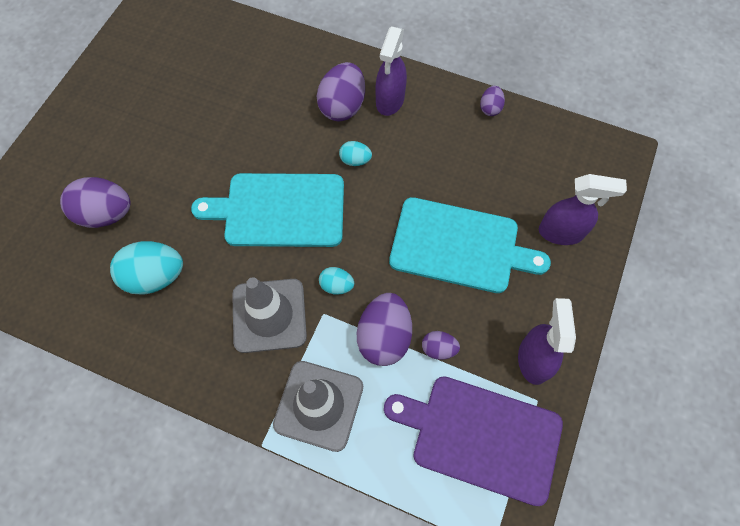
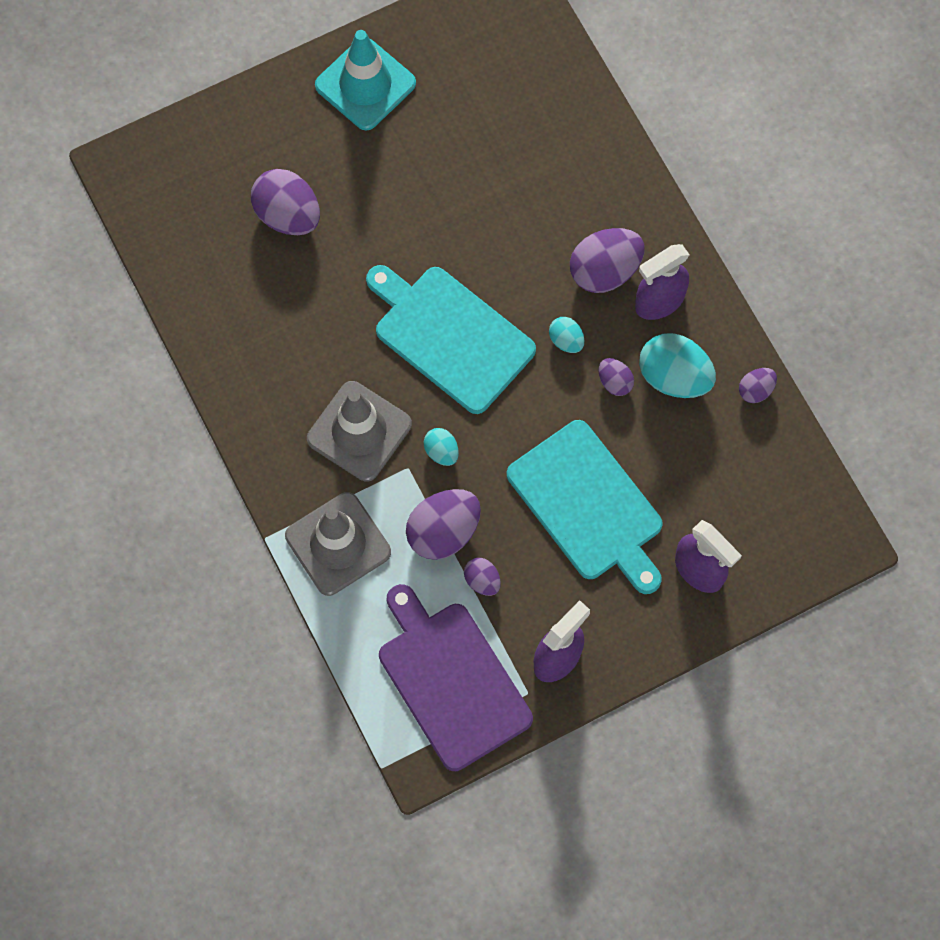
camera: 40 degrees right, 5 degrees up
turquoise egg [110,241,183,295] -> turquoise egg moved to [639,333,716,398]
none -> turquoise traffic cone [315,30,416,131]
none -> purple egg [598,358,634,396]

